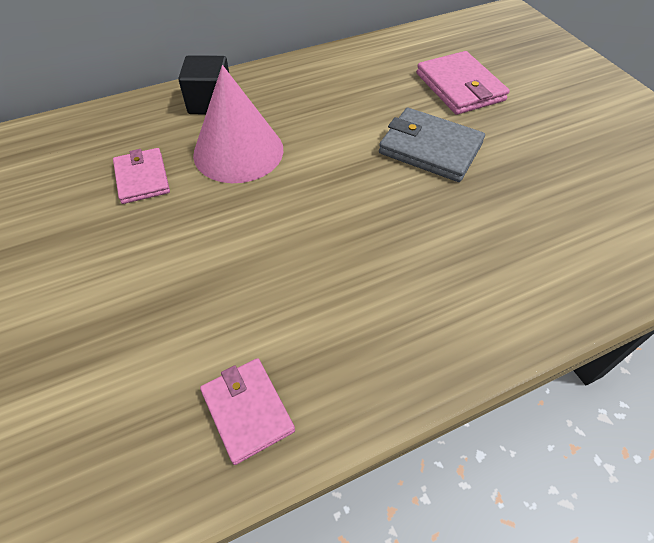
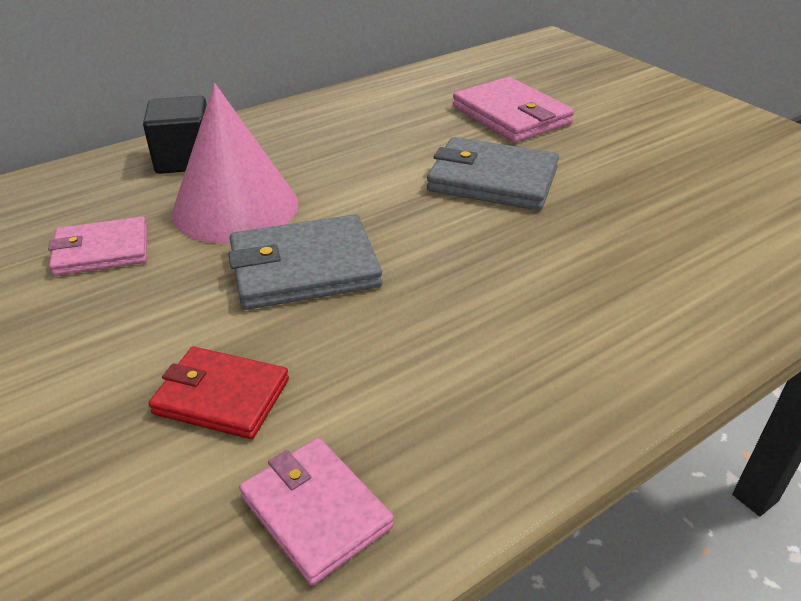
camera: 10 degrees left, 15 degrees down
pink wallet [113,148,170,204] -> pink wallet turned 75 degrees counterclockwise [48,216,147,276]
none -> red wallet [149,347,289,439]
none -> grey wallet [228,214,382,310]

